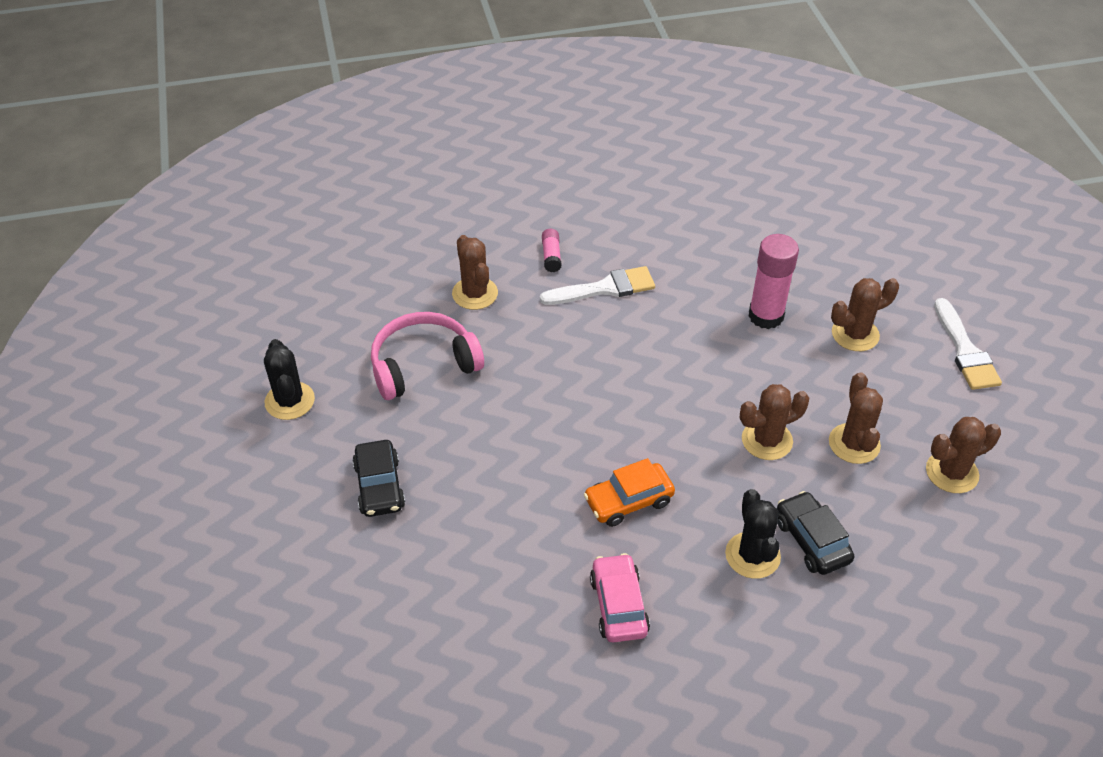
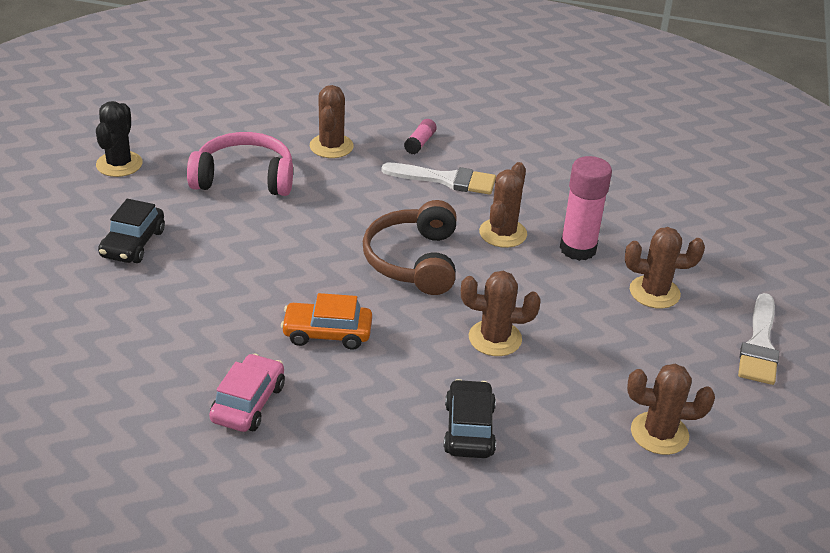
camera: 25 degrees right, 10 degrees down
black cactus [725,489,781,579] -> none
brown cactus [829,372,883,464] -> brown cactus moved to [479,162,527,248]
none -> brown headphones [363,200,457,295]

